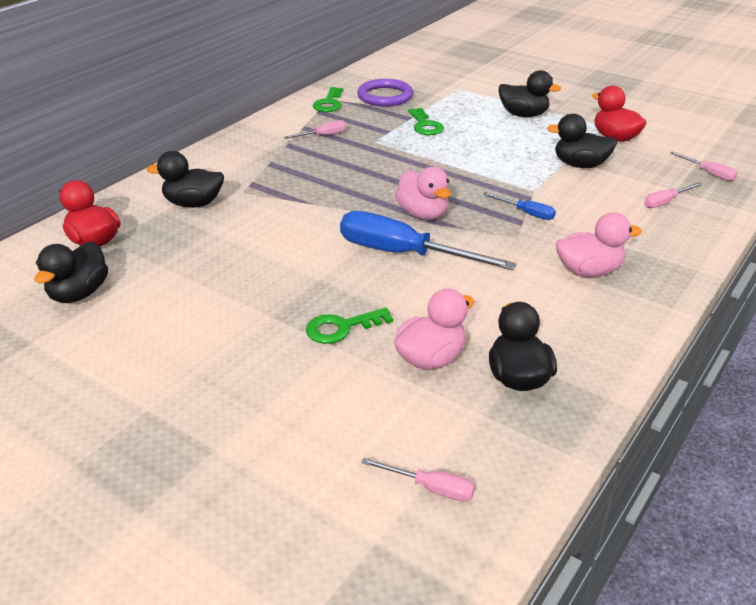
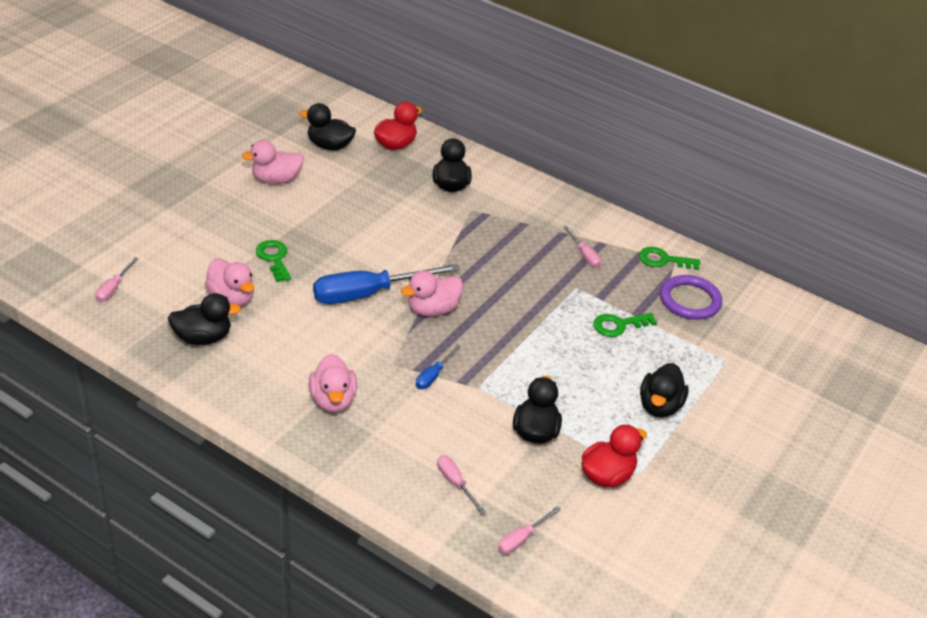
camera: 85 degrees right, 5 degrees up
blue screwdriver [340,211,517,270] -> blue screwdriver turned 135 degrees counterclockwise [313,264,460,304]
none -> pink duck [241,140,304,184]

